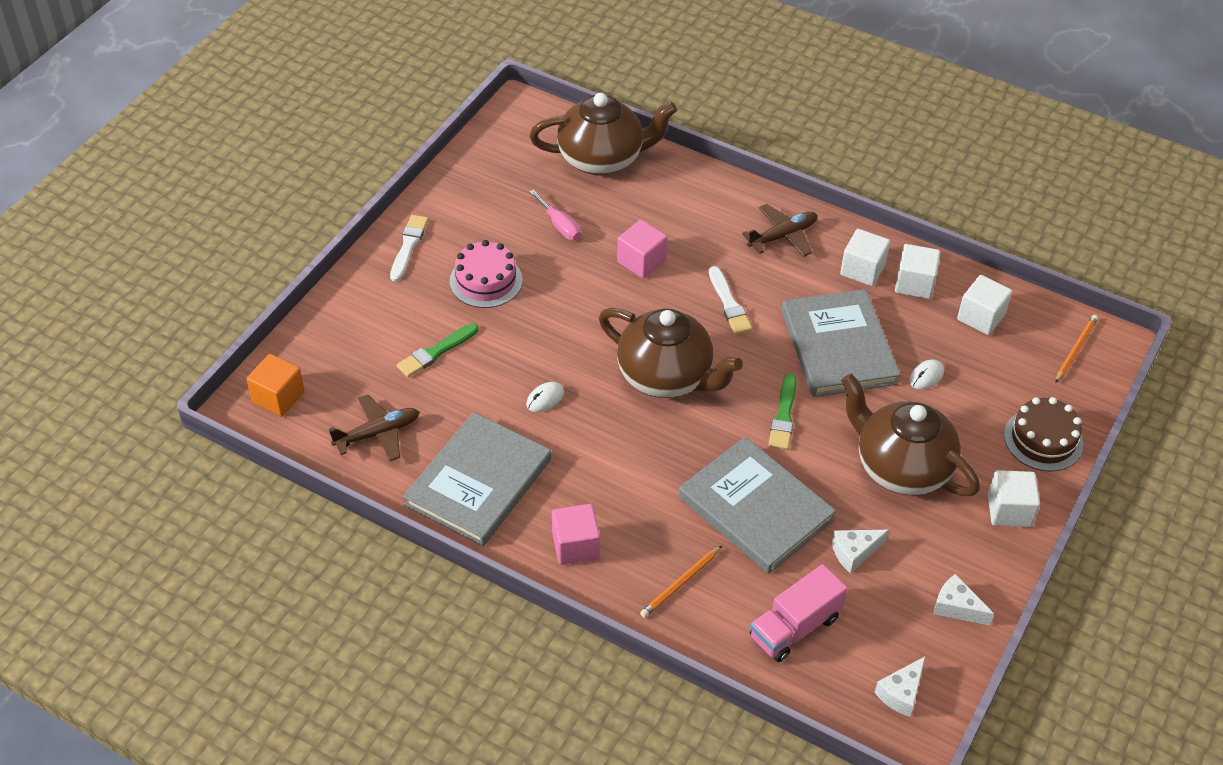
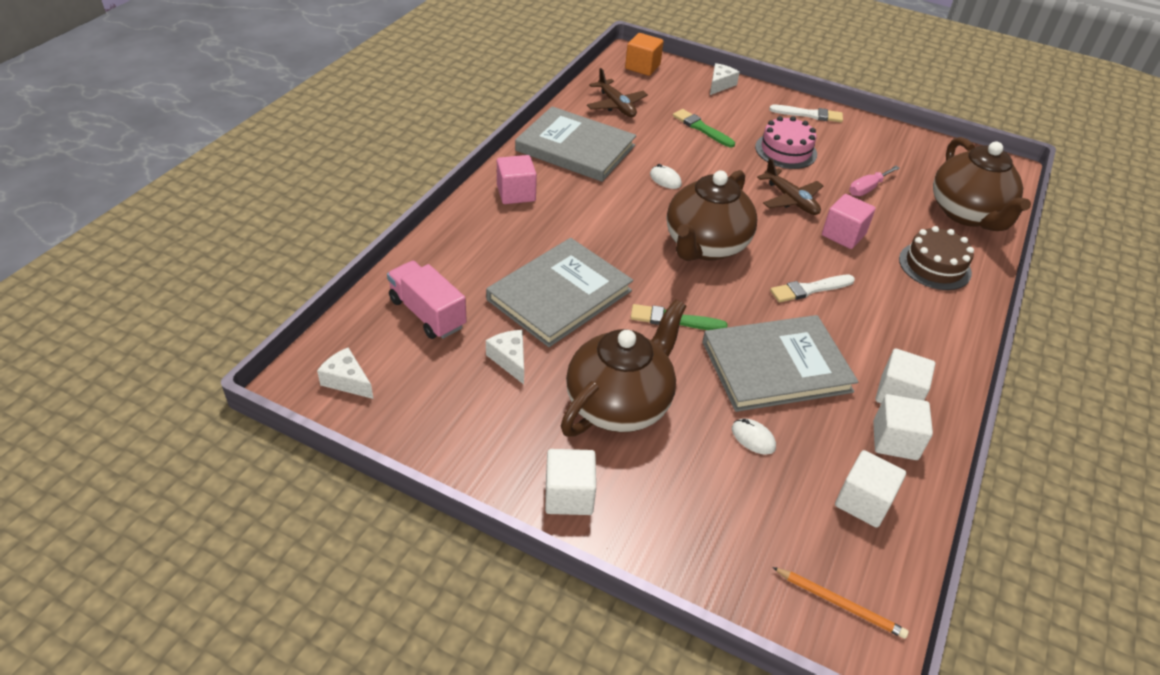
camera: 85 degrees right, 5 degrees down
orange pencil [640,546,722,618] -> none
brown plane [742,204,817,257] -> brown plane moved to [757,158,824,215]
white cheese [933,574,994,626] -> white cheese moved to [710,63,740,95]
brown cake [1004,397,1083,472] -> brown cake moved to [899,226,974,290]

